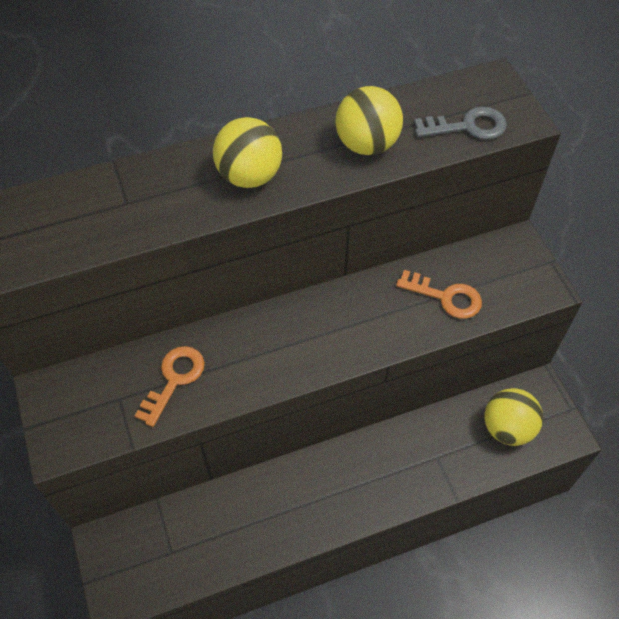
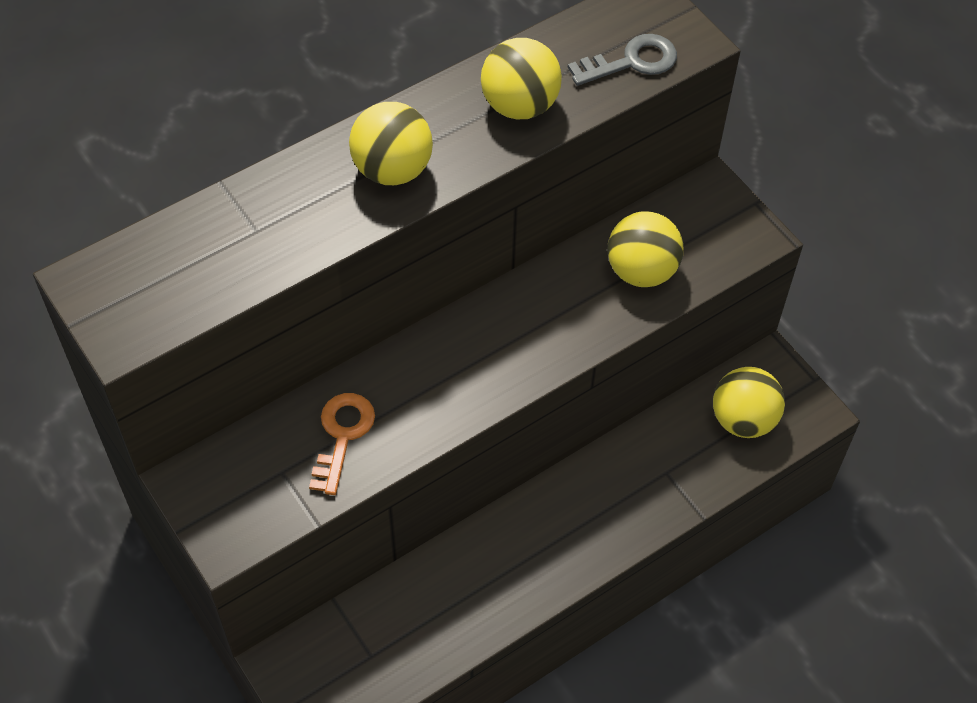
camera: 15 degrees left, 0 degrees up
orange key [396,270,482,319] -> yellow ball [607,211,683,287]

